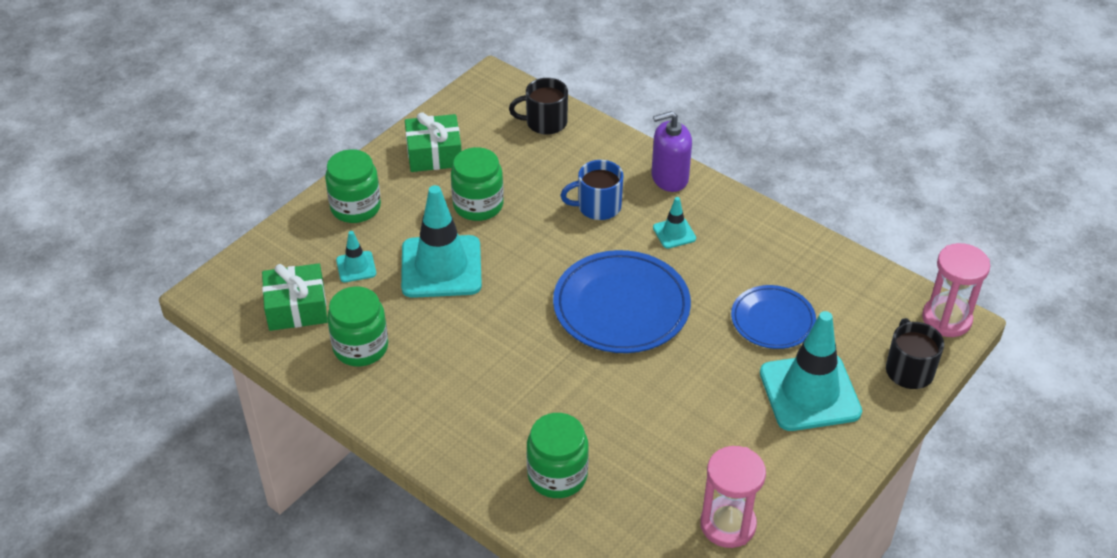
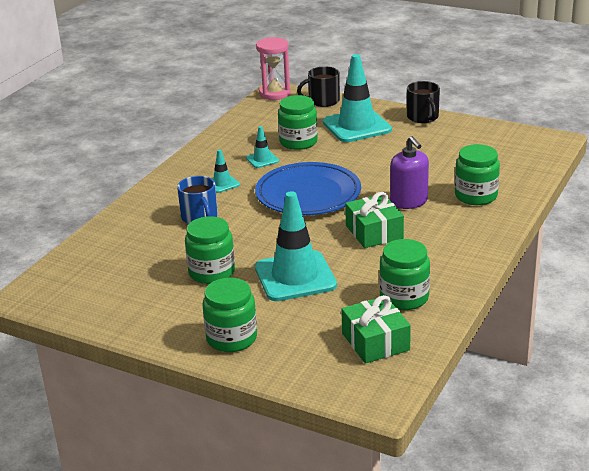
camera: 100 degrees left, 15 degrees down
turquoise traffic cone [336,231,376,282] -> turquoise traffic cone moved to [246,126,279,168]
green gift [405,112,462,172] -> green gift moved to [345,192,404,248]
black mug [509,78,568,135] -> black mug moved to [407,81,440,123]
purple soap dispenser [652,111,692,192] -> purple soap dispenser moved to [390,136,429,209]
pink hourglass [700,446,766,548] -> none
blue plate [731,285,816,349] -> green jar [278,95,318,150]

